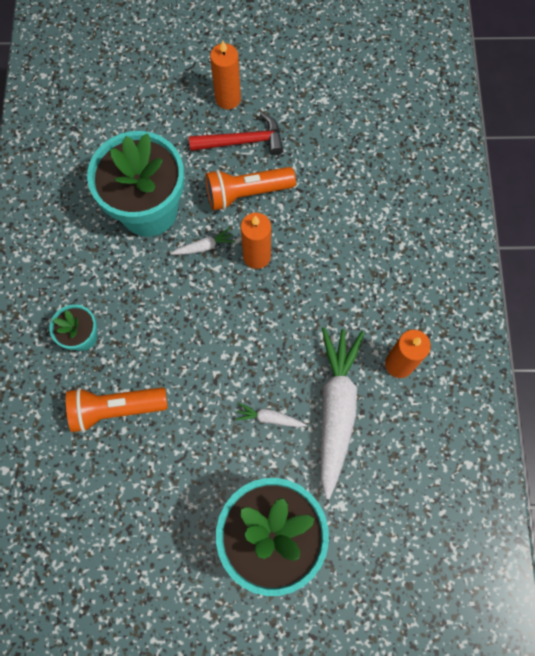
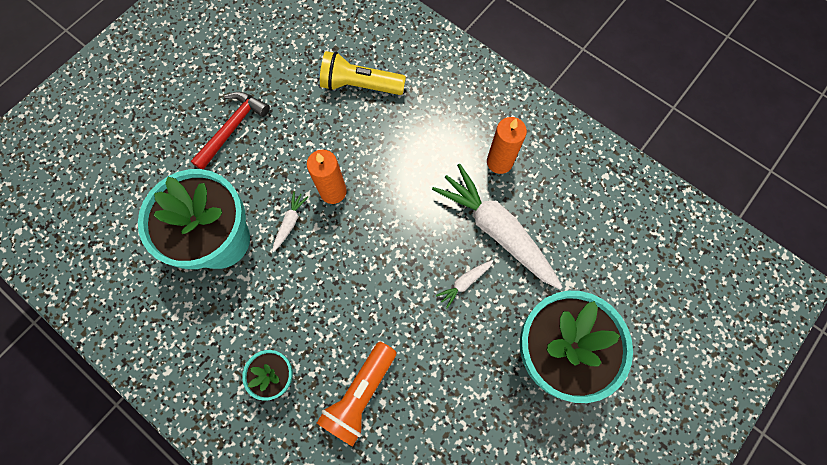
camera: 50 degrees left, 0 degrees up
orange flashlight [205,167,296,210] -> none
orange candle [210,40,241,109] -> none
none -> yellow flashlight [320,51,406,95]

